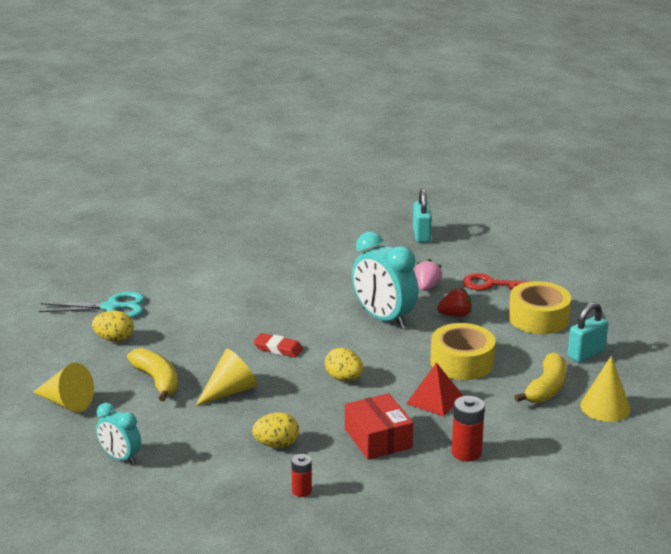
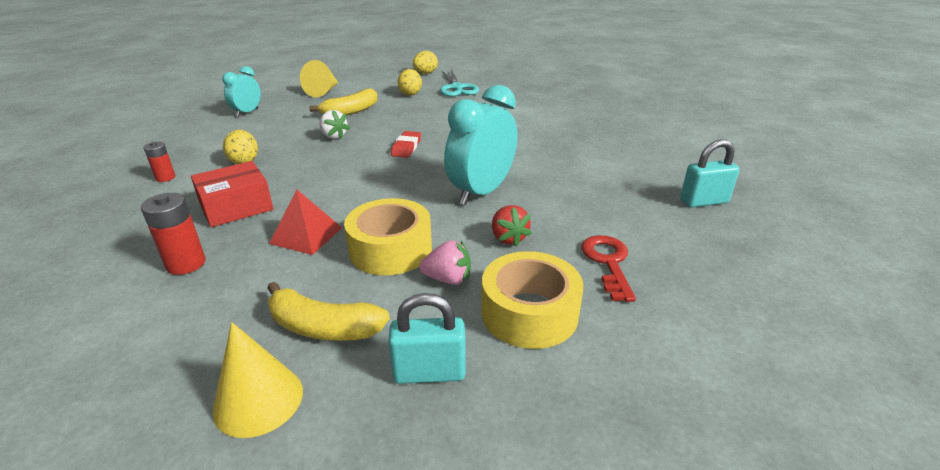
camera: 80 degrees right, 5 degrees up
yellow cone [195,349,258,406] -> white strawberry [319,110,350,139]
yellow egg [325,348,363,381] -> yellow egg moved to [413,51,438,74]
pink strawberry [414,259,442,291] -> pink strawberry moved to [419,240,471,285]
turquoise padlock [568,302,608,362] -> turquoise padlock turned 45 degrees counterclockwise [388,293,466,384]

